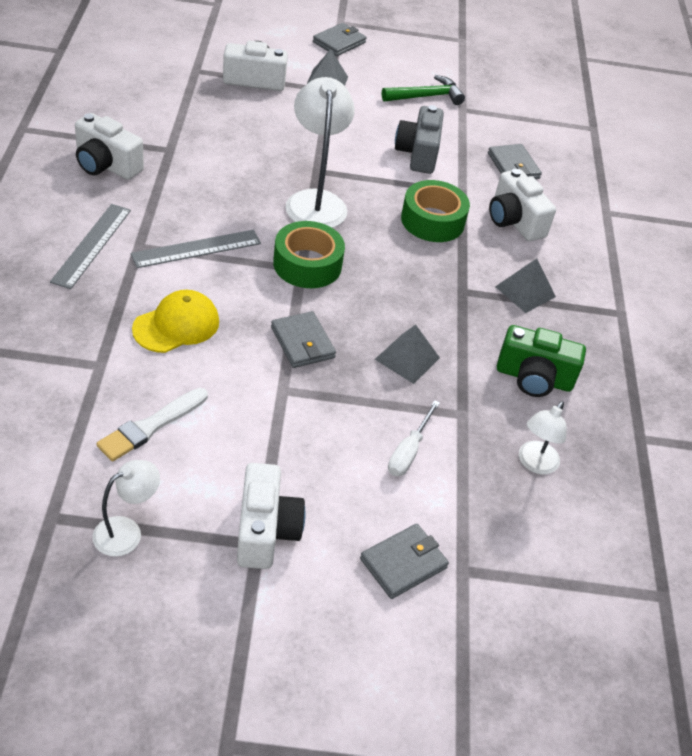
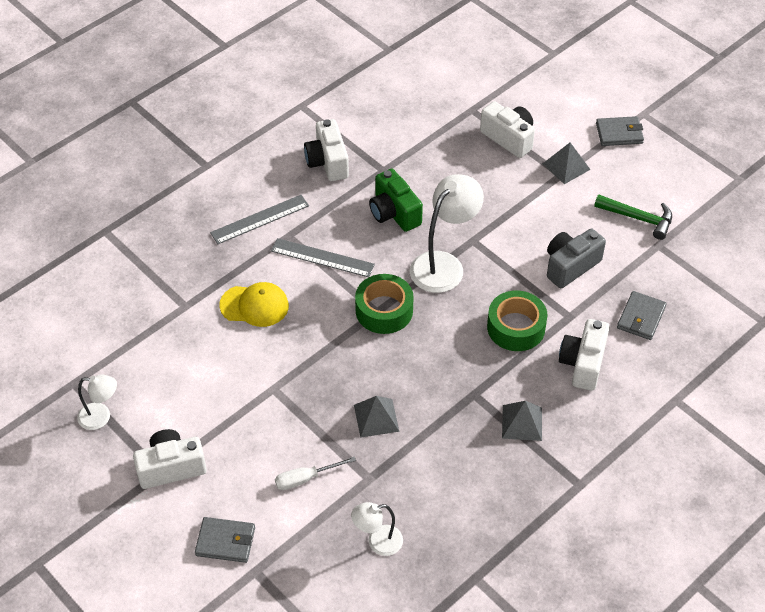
camera: 50 degrees right, 5 degrees up
white brush [96,388,208,461] -> none
white camera [237,463,305,569] -> white camera turned 150 degrees counterclockwise [133,429,207,489]
grey wallet [271,311,336,368] -> none
green camera [497,325,586,397] -> green camera moved to [369,169,423,232]

